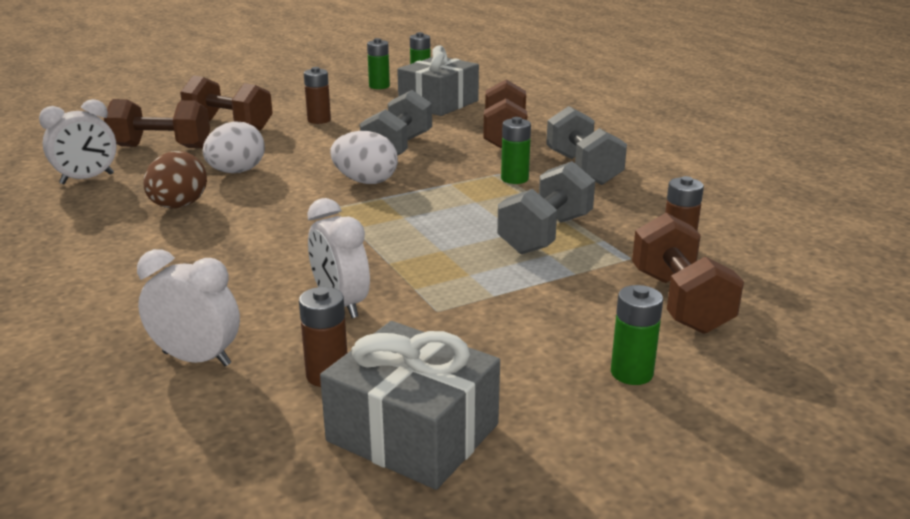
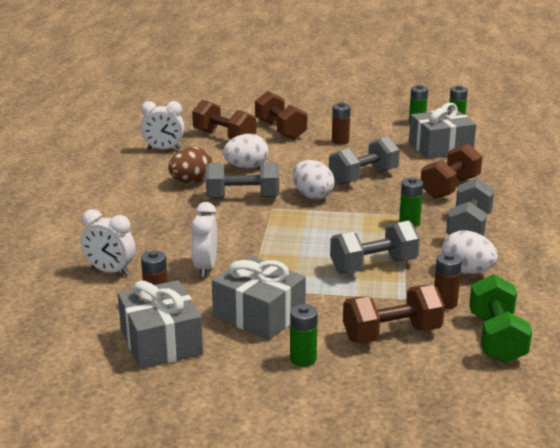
camera: 35 degrees right, 0 degrees up
white clock [137,249,240,367] -> white clock turned 150 degrees clockwise [81,209,135,276]
brown dumbbell [632,213,744,334] -> brown dumbbell turned 45 degrees clockwise [343,285,445,344]
none -> grey dumbbell [206,162,279,198]
none -> grey gift [212,256,306,340]
none -> white egg [441,230,498,274]
none -> green dumbbell [469,274,532,364]

